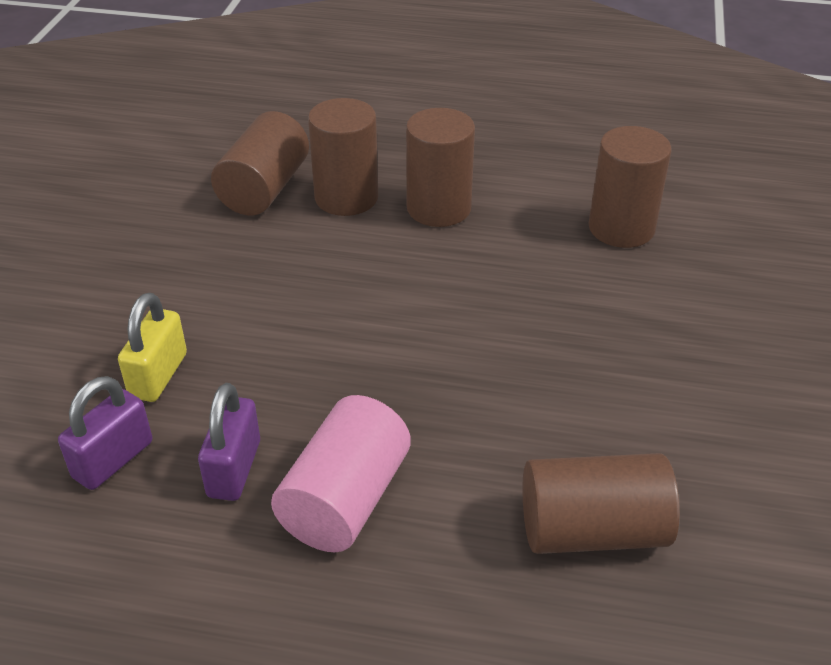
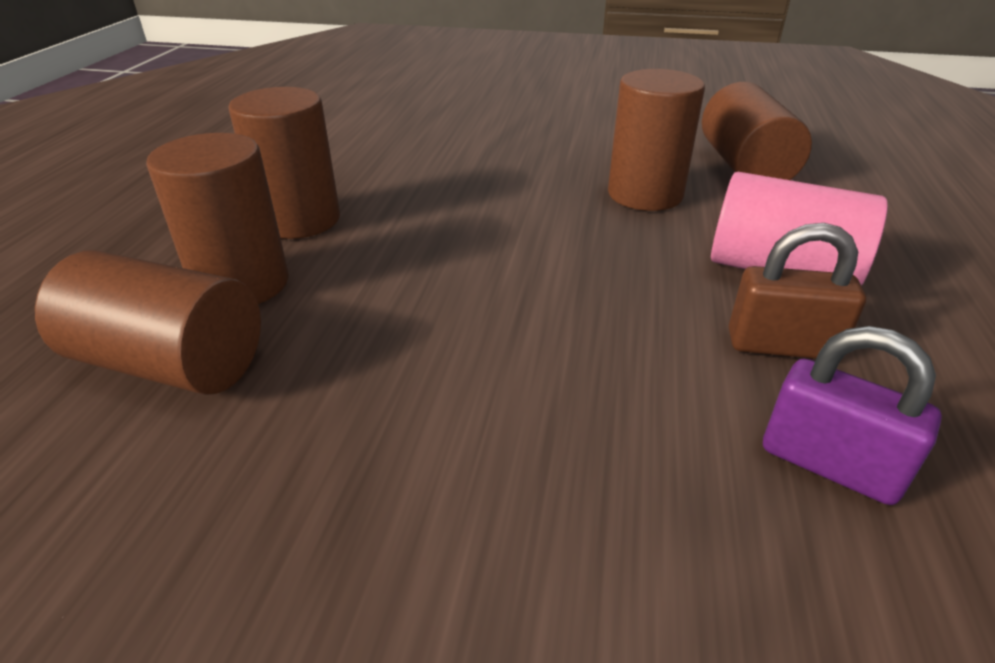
camera: 90 degrees left, 5 degrees down
yellow padlock [118,293,187,402] -> none
purple padlock [198,383,260,501] -> brown padlock [729,223,866,359]
brown cylinder [589,126,672,248] -> brown cylinder moved to [608,69,705,211]

